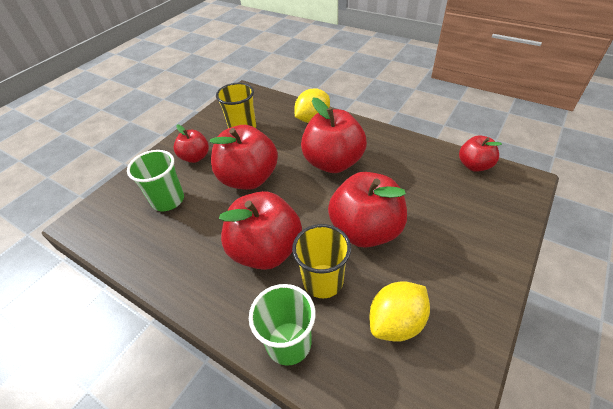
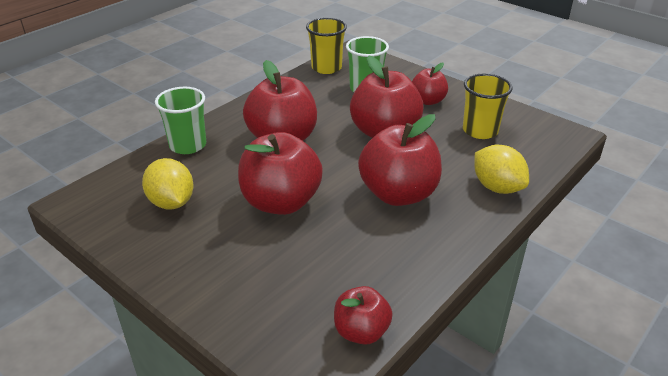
camera: 95 degrees right, 10 degrees down
yellow cup [292,224,351,298] -> yellow cup moved to [306,18,347,74]

